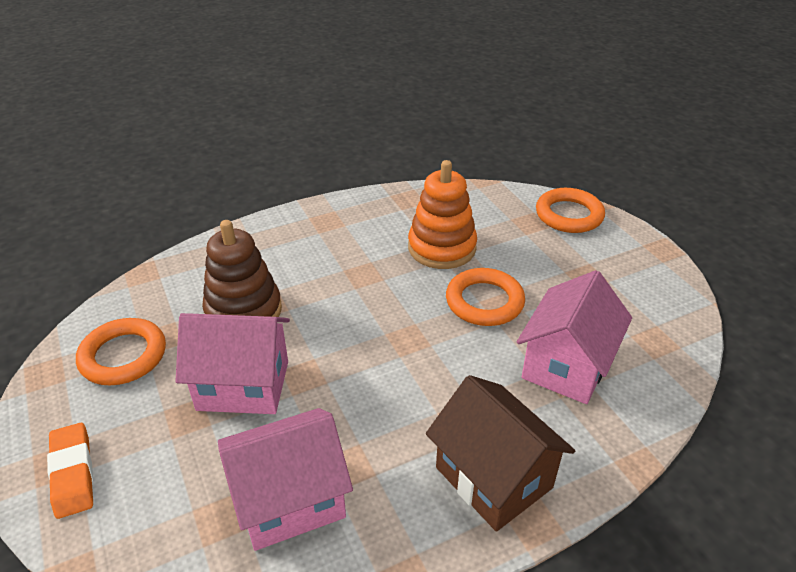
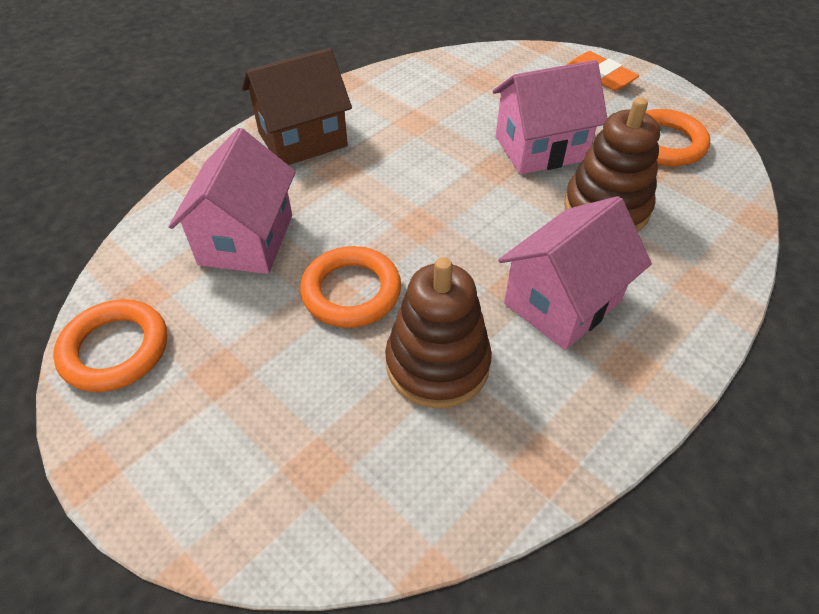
camera: 160 degrees right, 10 degrees up
pink house [218,408,353,551] -> pink house moved to [498,196,652,350]
orange stacking toy [408,160,477,269] -> brown stacking toy [385,257,492,408]
brown house [426,375,575,532] -> brown house turned 60 degrees counterclockwise [242,48,352,165]
orange ring [536,188,605,233] -> orange ring moved to [53,299,167,392]

